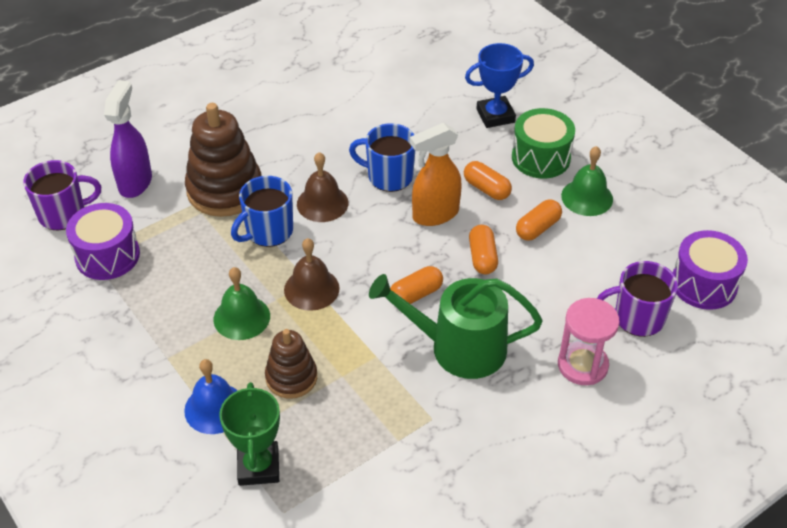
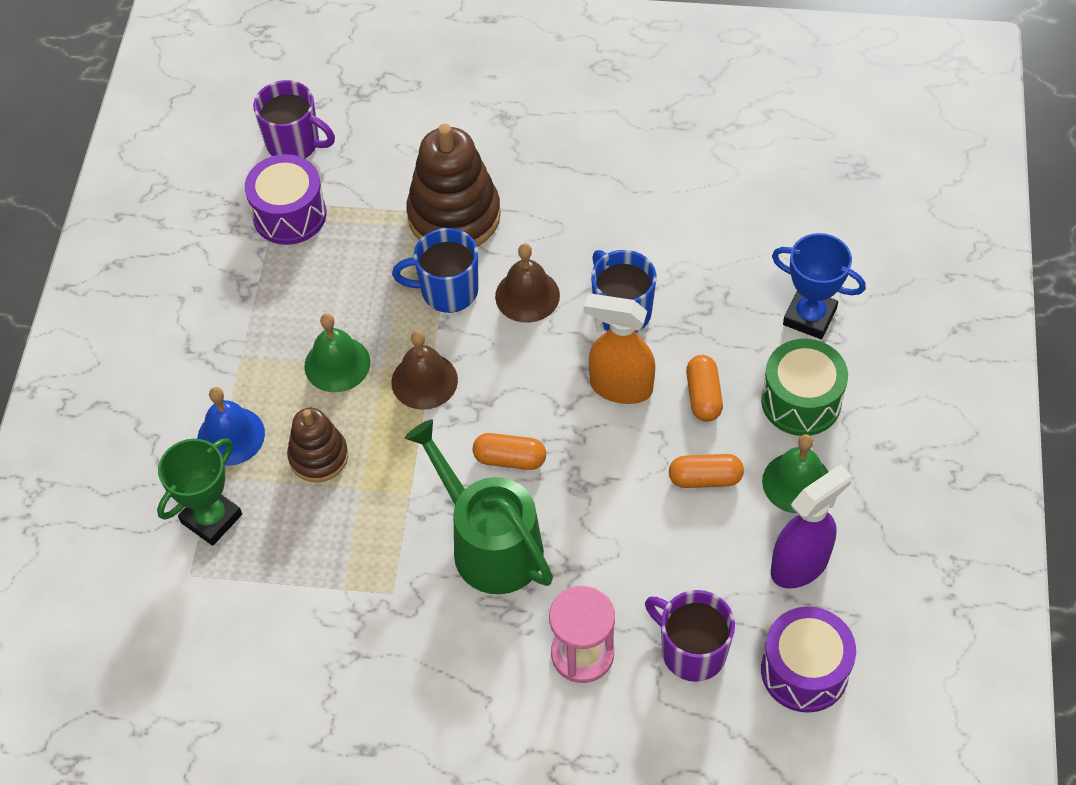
camera: 45 degrees right, 10 degrees up
purple spray bottle [104,80,152,198] -> purple spray bottle moved to [771,464,852,589]
orange capsule [469,225,498,274] -> none

